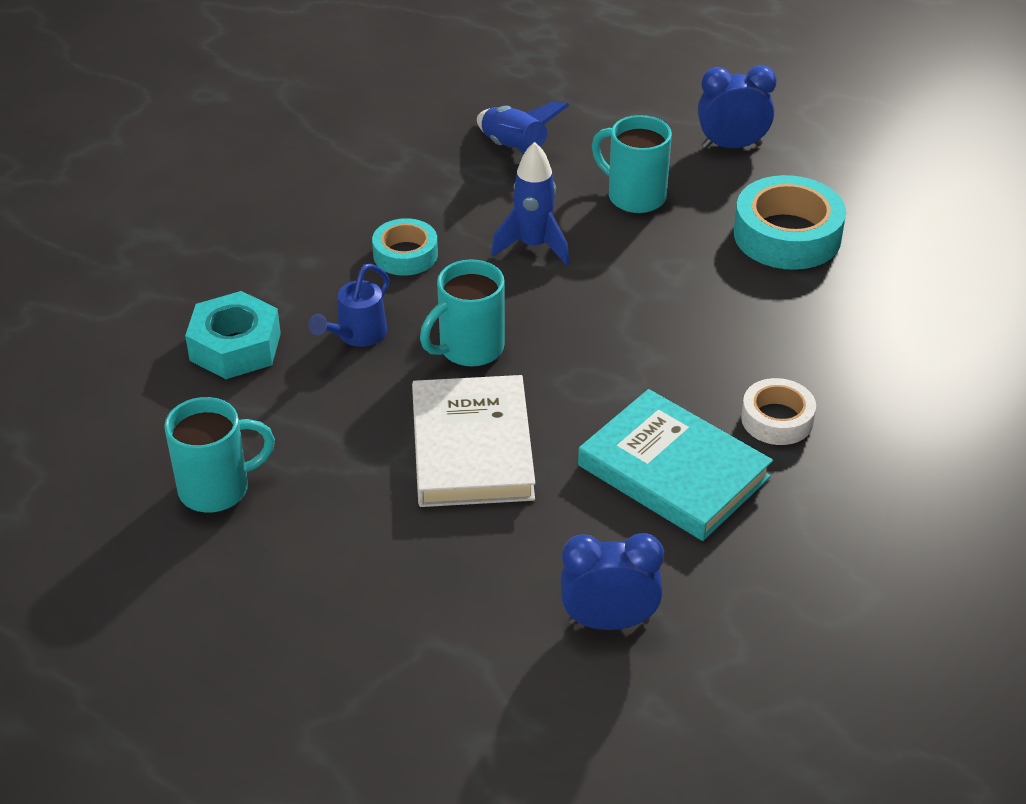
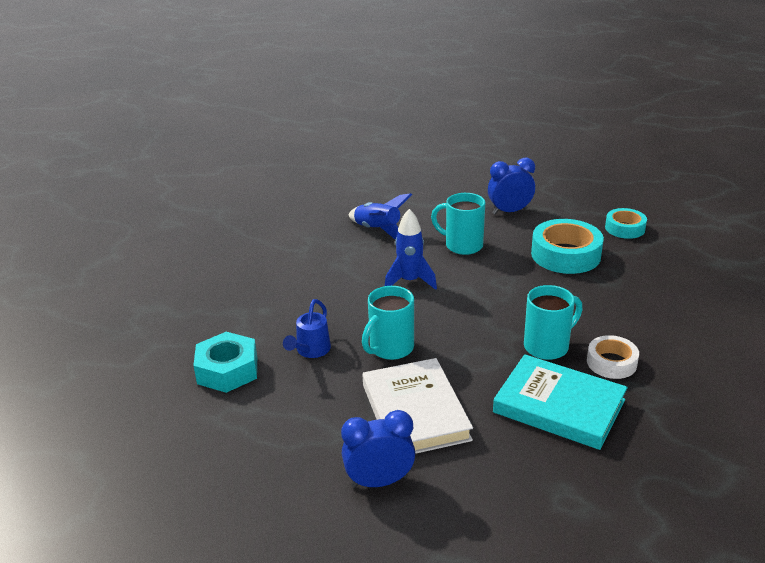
camera: 10 degrees left, 10 degrees down
turquoise mug [164,397,275,513] -> turquoise mug moved to [524,285,583,360]
turquoise tape [372,218,438,276] -> turquoise tape moved to [605,208,647,239]
blue clock [560,533,664,630] -> blue clock moved to [341,410,415,488]

